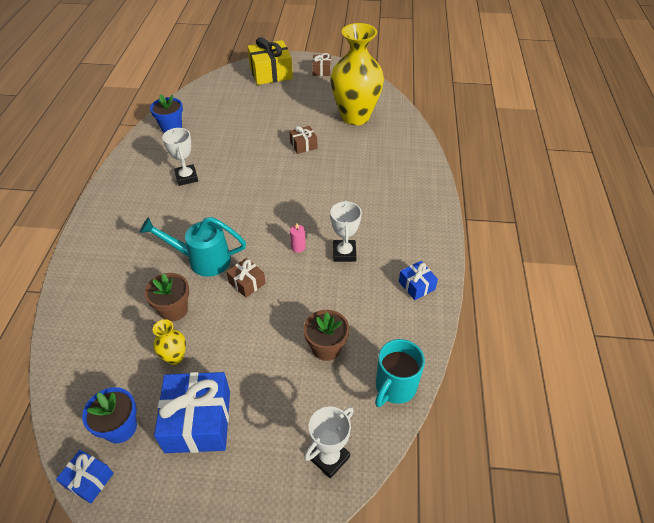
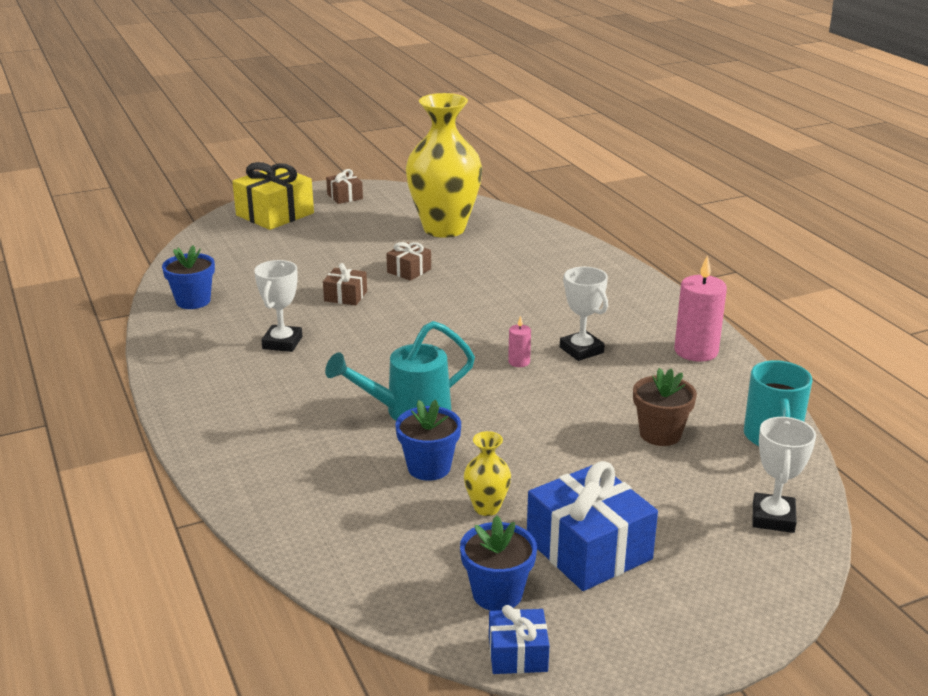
camera: 30 degrees left, 20 degrees down
brown flower pot [144,273,189,321] -> blue flower pot [395,399,461,481]
white trophy [162,128,198,186] -> white trophy turned 60 degrees clockwise [254,260,302,352]
brown gift [227,258,266,298] -> brown gift moved to [323,263,367,305]
blue gift [399,261,438,300] -> pink candle [674,255,727,362]

